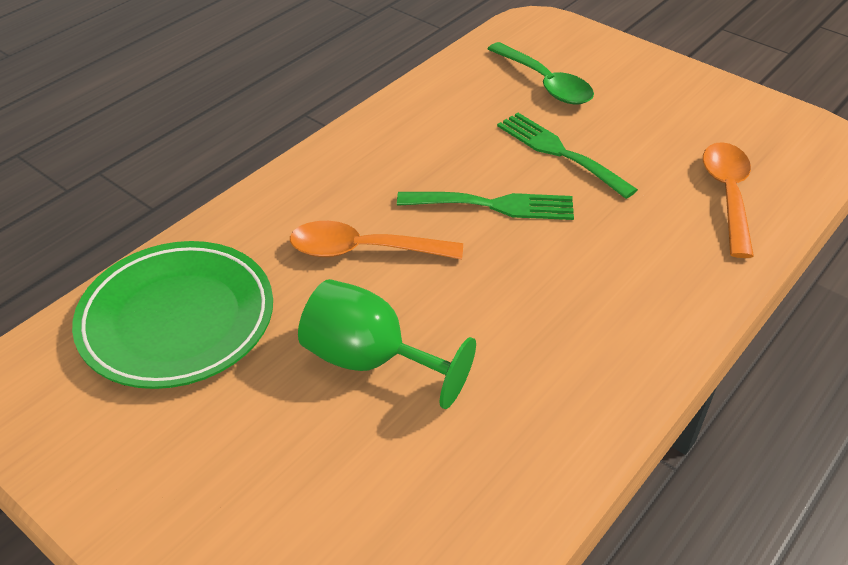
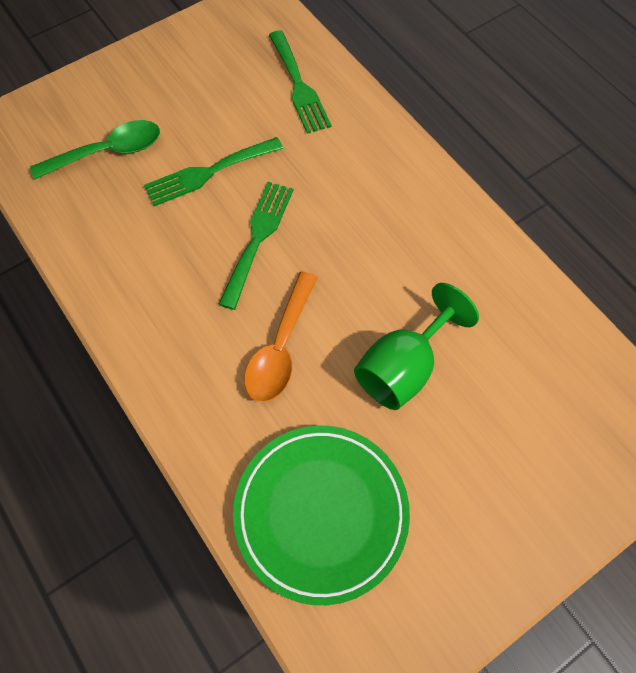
camera: 75 degrees left, 20 degrees up
orange spoon [703,142,754,258] -> green fork [269,30,332,134]

